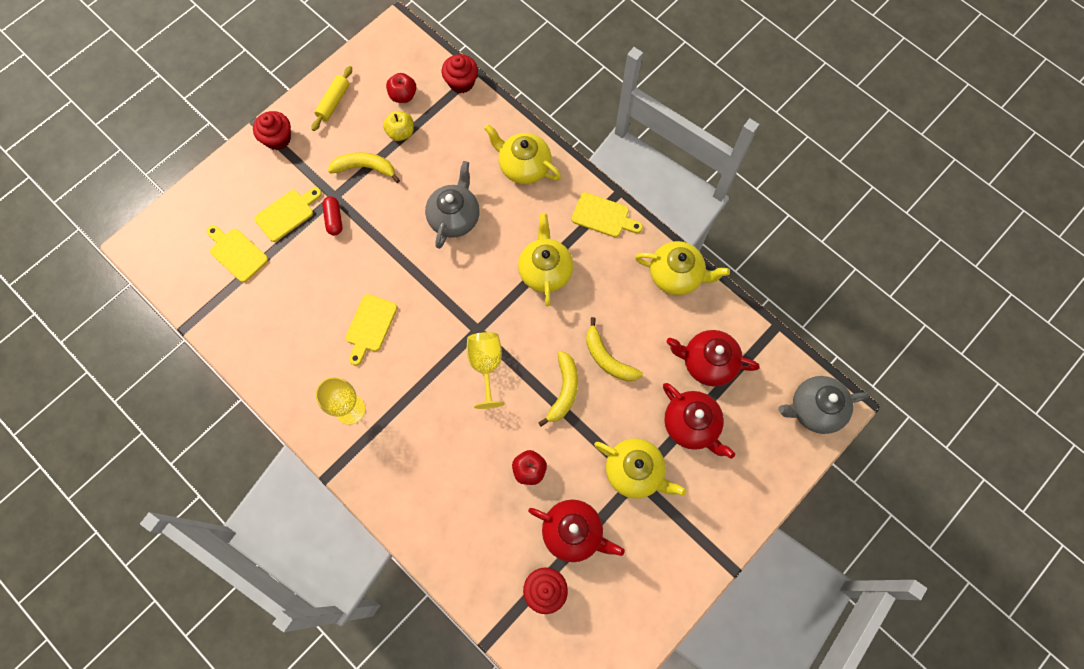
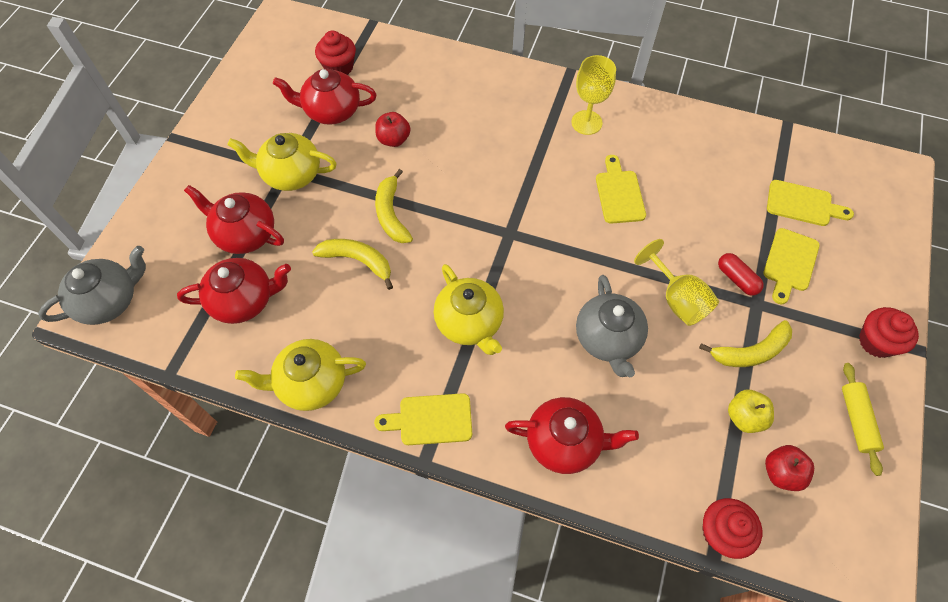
camera: 155 degrees right, 10 degrees down
yellow goblet [467,332,505,409] -> yellow goblet moved to [634,239,719,326]
yellow teapot [484,124,561,184] -> red teapot [505,397,639,474]

